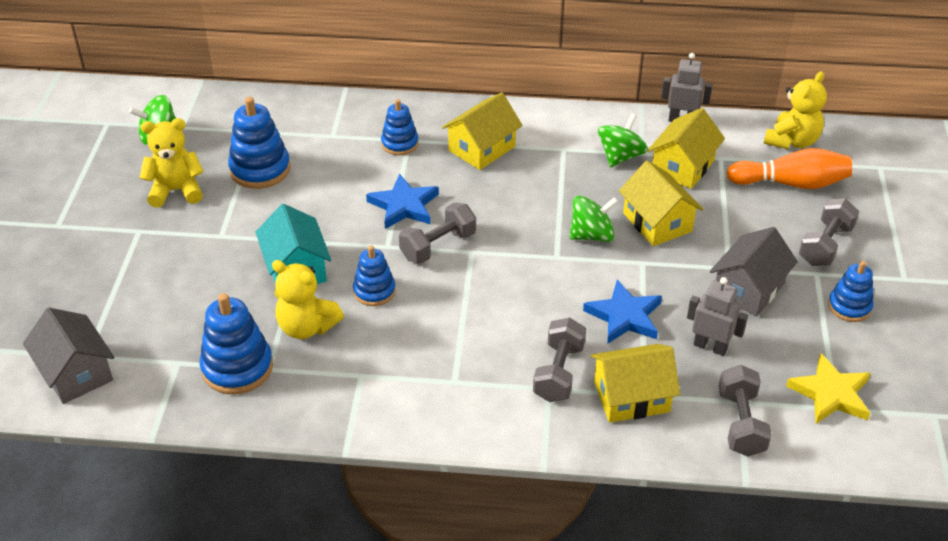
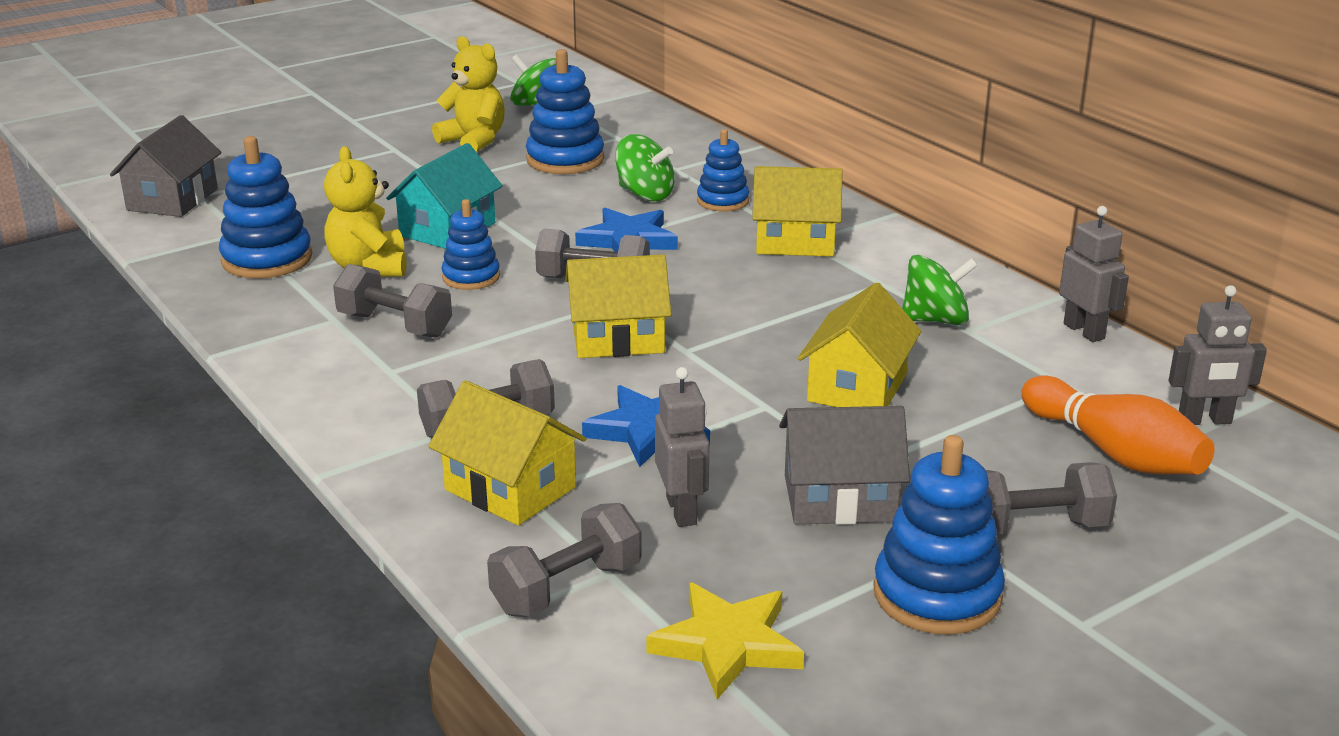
camera: 50 degrees right, 15 degrees down
green spinning top [570,196,618,242] -> green spinning top moved to [615,134,675,201]
yellow house [647,108,725,189] -> yellow house moved to [565,254,671,358]
yellow teddy bear [764,71,827,149] -> grey robot [1168,285,1267,425]
blue stacking toy [828,261,874,322] -> blue stacking toy [873,435,1005,635], size x1.58
none -> grey dumbbell [333,264,452,338]

